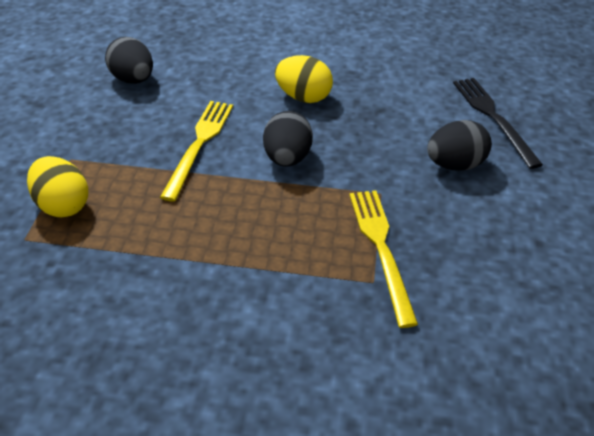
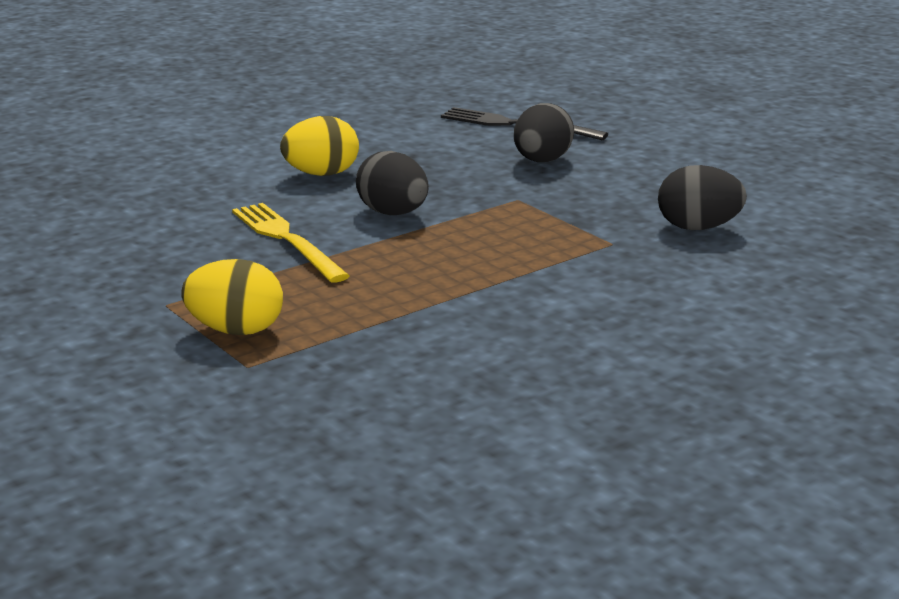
camera: 45 degrees left, 20 degrees down
black egg [105,37,153,84] -> black egg moved to [658,165,747,230]
yellow fork [350,190,418,328] -> none

